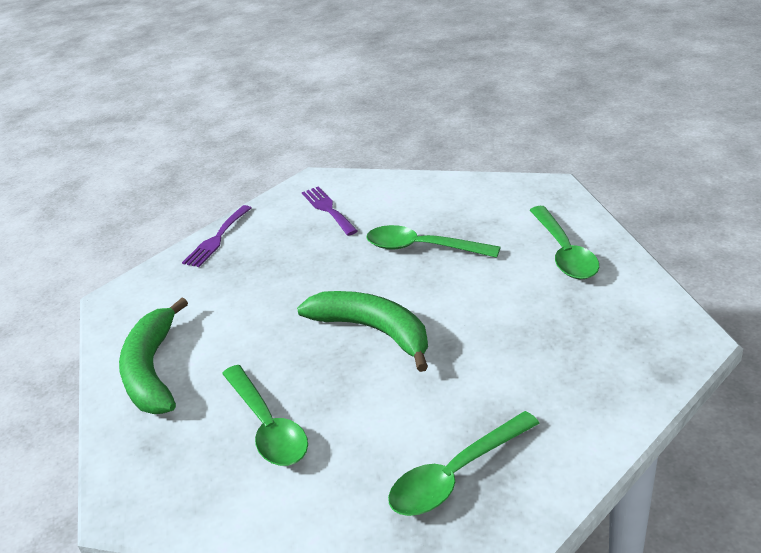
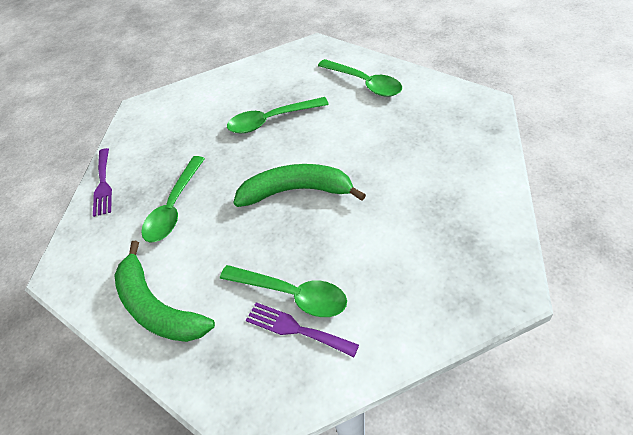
camera: 35 degrees left, 15 degrees up
purple fork [302,186,358,236] -> purple fork moved to [246,302,359,357]
green spoon [388,411,540,516] -> green spoon moved to [141,156,205,242]

